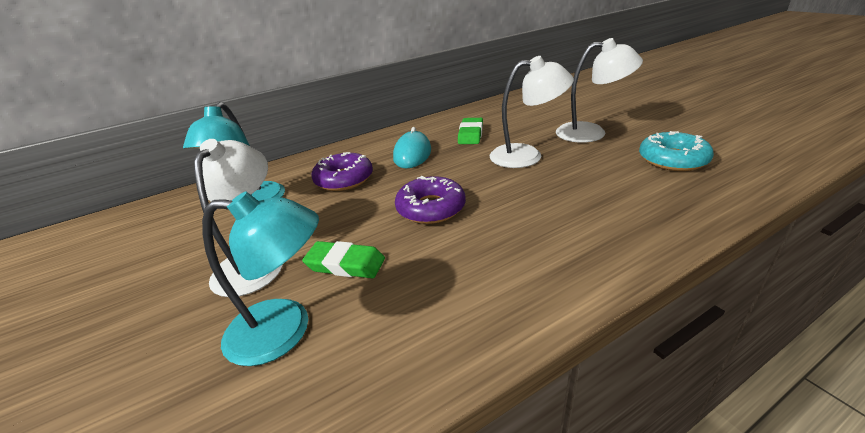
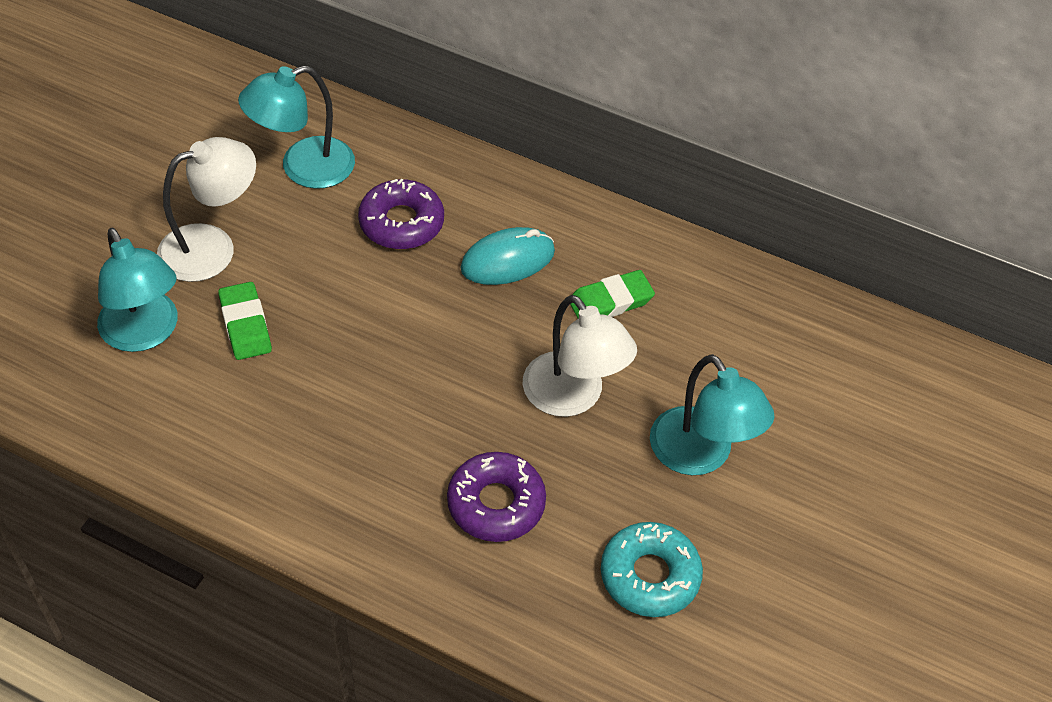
camera: 50 degrees right, 20 degrees up
purple donut [395,176,466,224] -> purple donut moved to [447,452,546,542]
white lamp [556,38,643,143] -> turquoise lamp [650,354,774,475]

